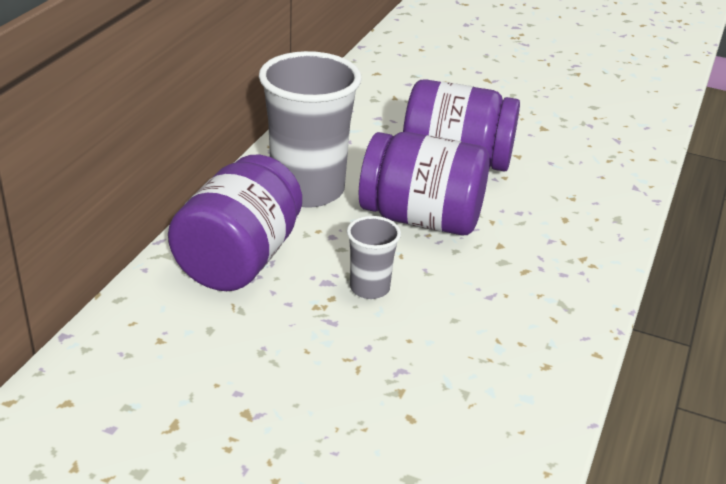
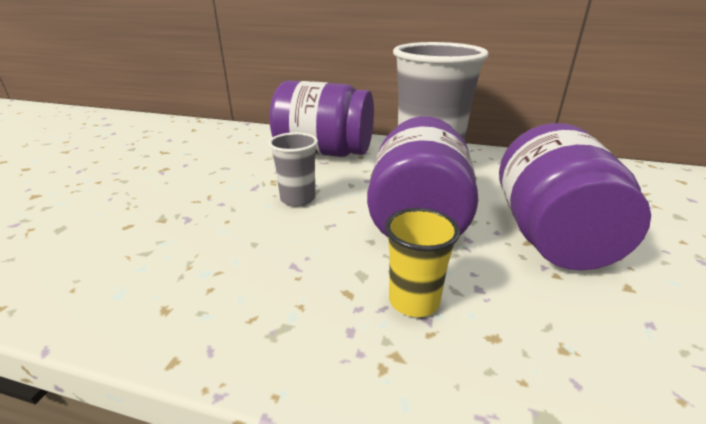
camera: 85 degrees right, 5 degrees down
none -> yellow cup [385,208,460,317]

